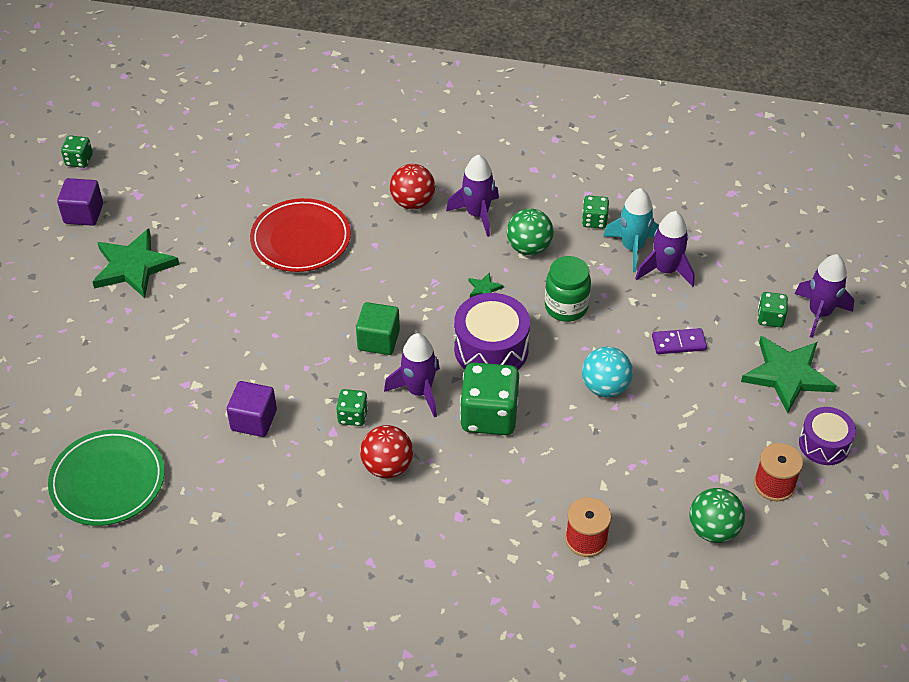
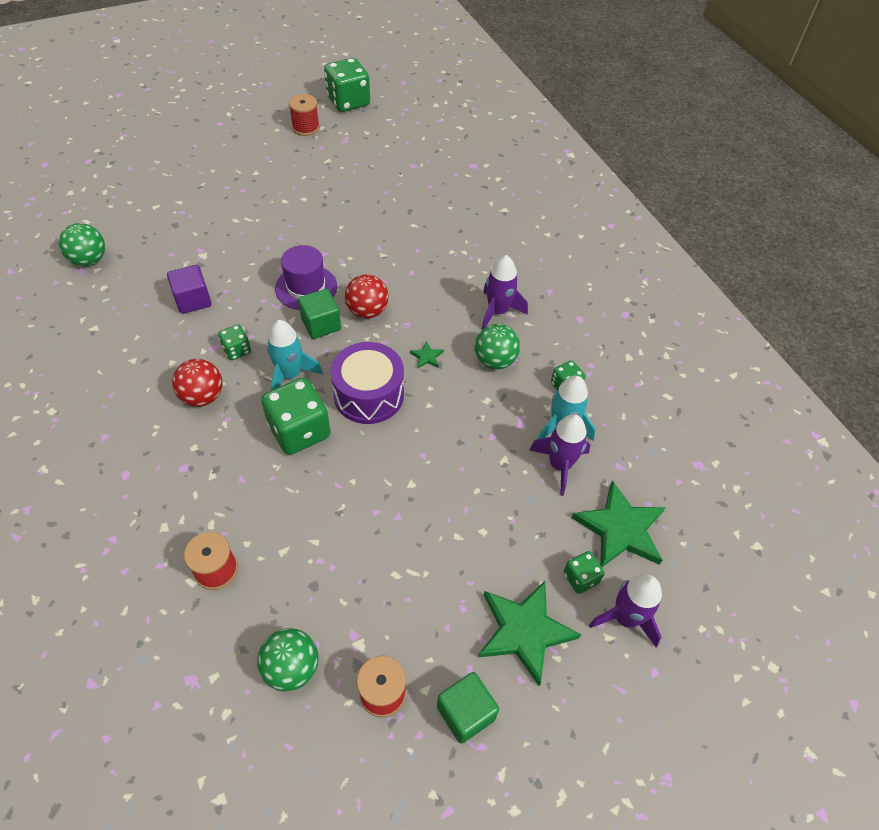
camera: 50 degrees right, 5 degrees up
green plate [48,429,165,526] -> green ball [59,223,105,266]
purple cube [57,178,103,226] -> red spool [289,94,320,136]
green dice [61,135,93,168] -> green dice [324,58,370,112], size x1.97
green star [92,228,179,298] -> green star moved to [571,480,666,567]
red plate [250,198,351,272] -> none
purple rocket [384,333,440,417] -> turquoise rocket [267,320,323,390]
red ball [390,164,435,209] -> red ball moved to [345,274,388,318]
green jar [545,256,591,322] -> none
turquoise ball [582,347,633,397] -> none
purple domino [652,328,707,354] -> none
purple drum [799,407,856,465] -> green cube [437,672,499,744]
none -> purple hat [275,245,337,310]

